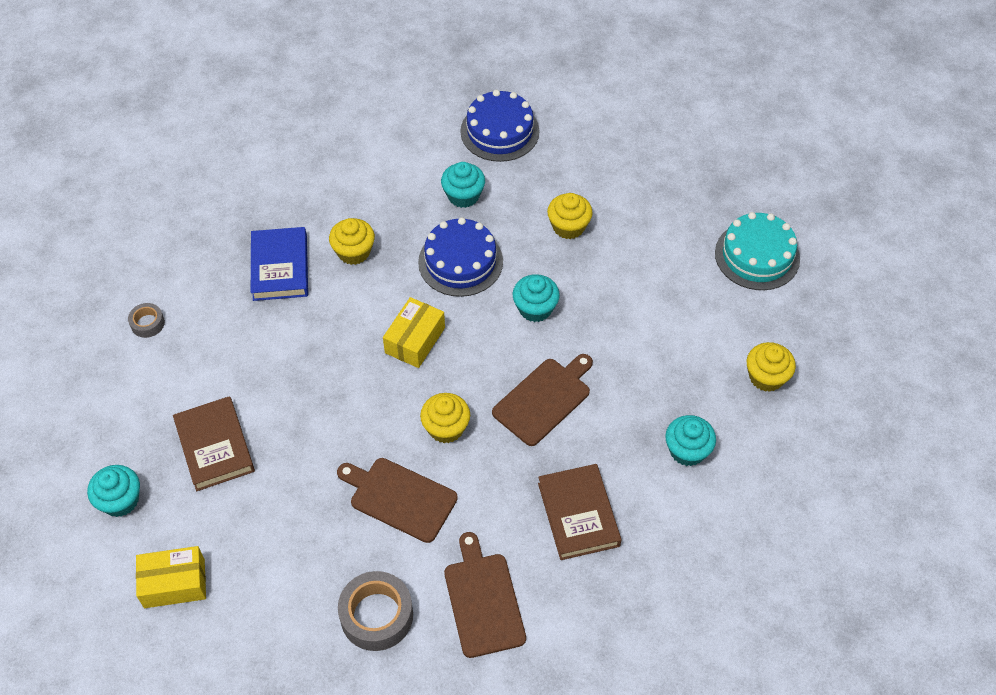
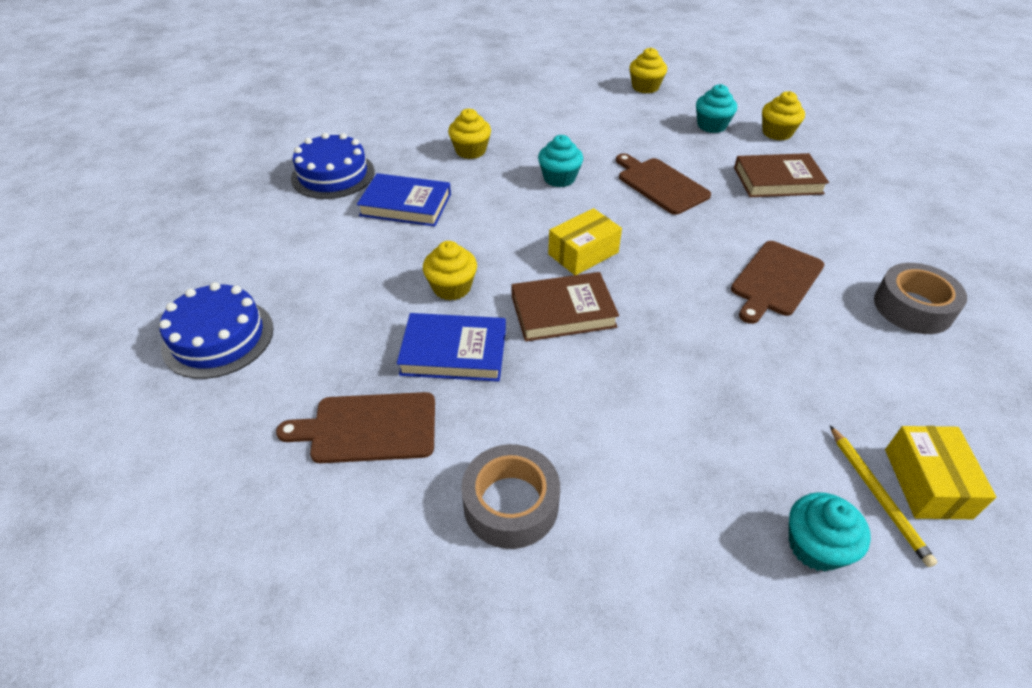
camera: 80 degrees left, 10 degrees down
grey tape [128,303,165,338] -> grey tape [461,444,560,549], size x1.89
brown book [173,396,255,491] -> brown book moved to [512,272,619,342]
yellow box [383,297,445,368] -> yellow box turned 75 degrees counterclockwise [548,208,622,275]
blue cake [418,217,503,297] -> blue cake moved to [159,282,274,379]
yellow cupcake [420,393,470,443] -> yellow cupcake moved to [762,91,805,141]
turquoise cupcake [441,162,485,208] -> blue book [357,173,451,227]
brown cutting board [444,532,526,658] -> brown cutting board moved to [276,392,435,463]
turquoise cake [715,212,800,290] -> none
none -> yellow pencil [830,425,937,567]

